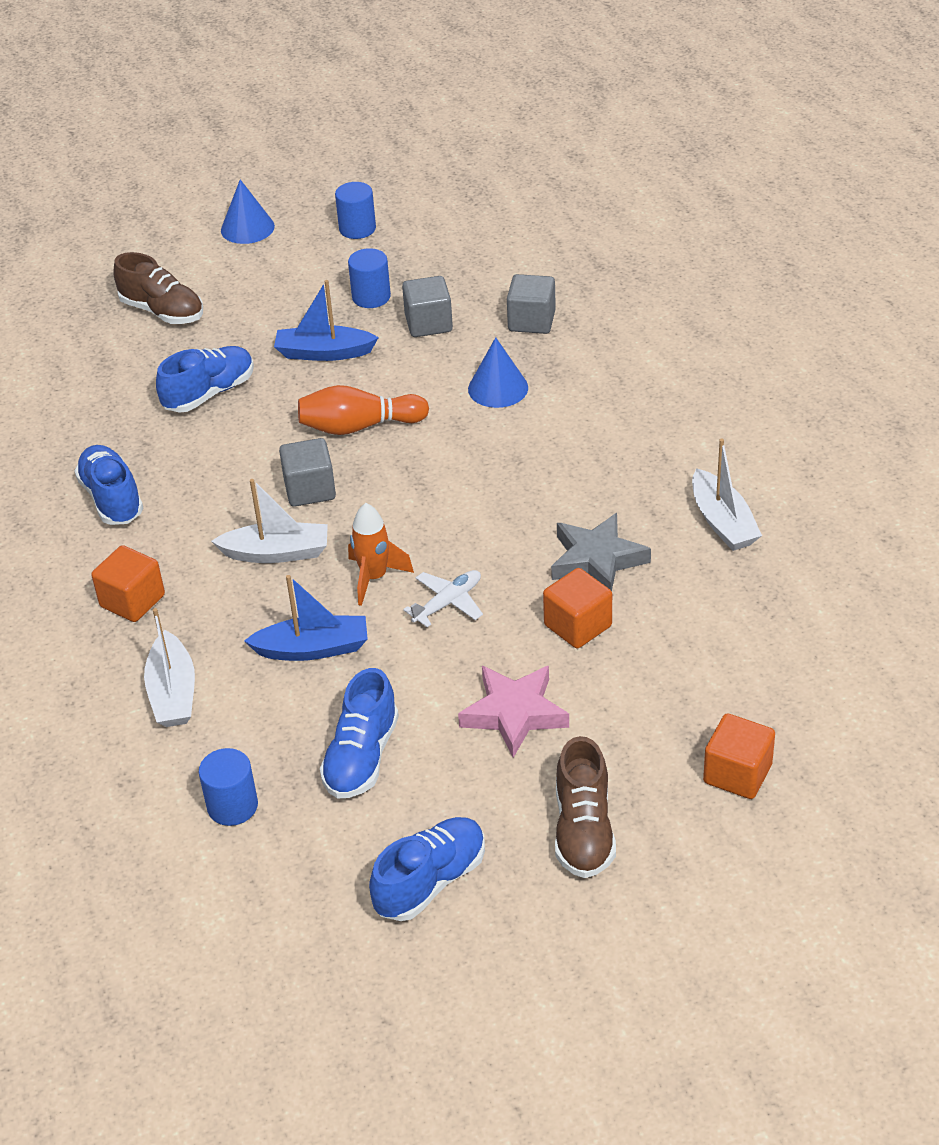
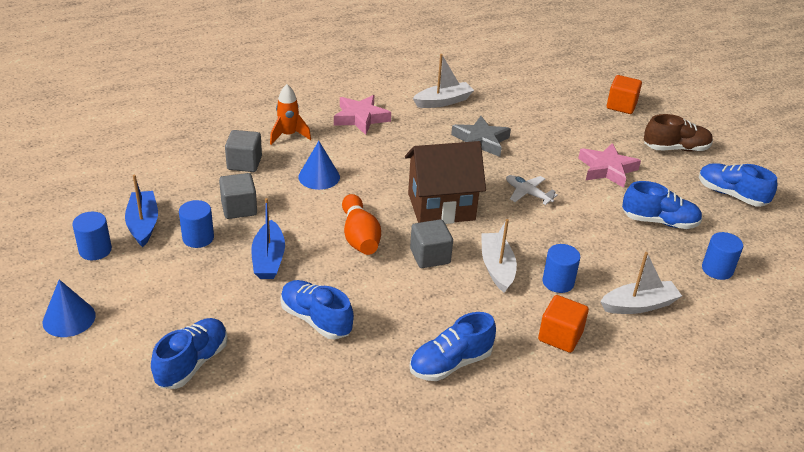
camera: 100 degrees left, 5 degrees down
brown shoe [113,252,203,324] -> blue shoe [151,318,228,389]
blue boat [244,575,368,661] -> blue boat moved to [125,175,158,247]
orange rocket [348,503,414,606] -> orange rocket moved to [270,84,311,145]
orange cube [543,568,612,648] -> none
none -> pink star [334,95,391,135]
none -> brown house [405,141,486,224]
none -> blue cylinder [542,244,580,293]

